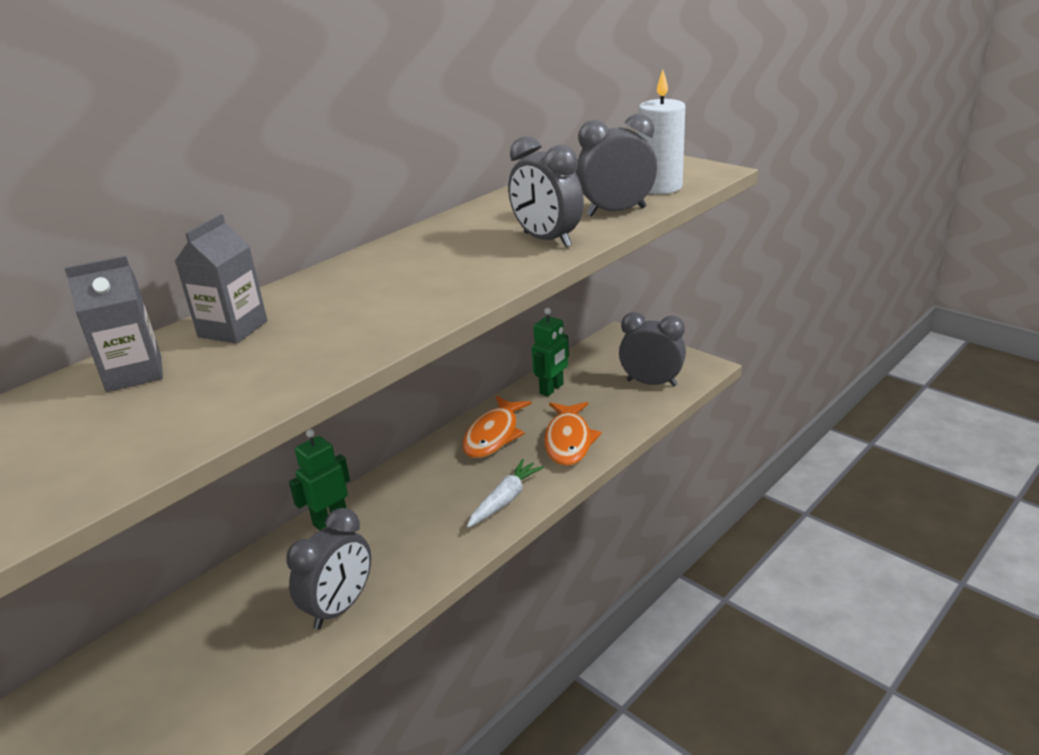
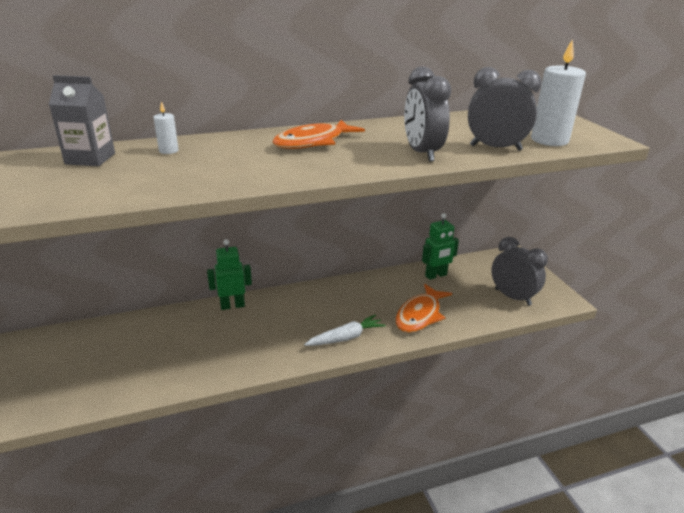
camera: 25 degrees right, 0 degrees up
grey carton [174,214,267,344] -> white candle [153,101,179,154]
grey clock [286,508,371,629] -> none
orange fish [462,396,532,458] -> orange fish moved to [272,120,365,149]

